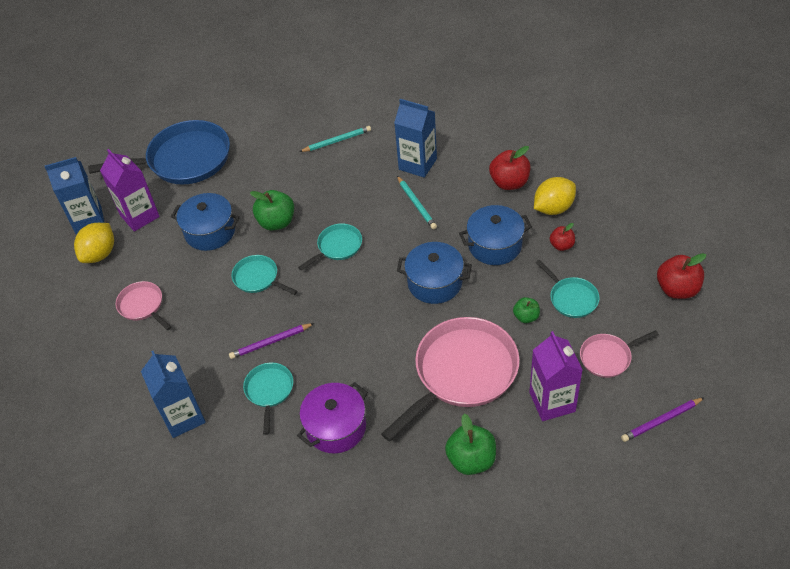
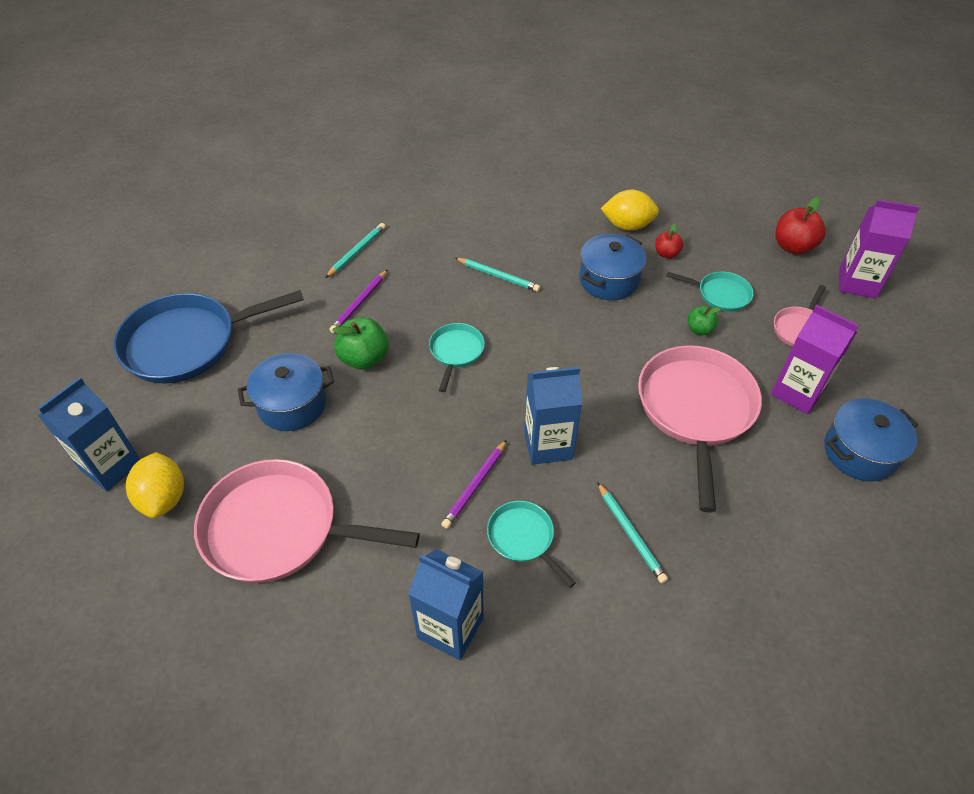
camera: 40 degrees left, 0 degrees up
blue pan [88,120,230,185] -> blue pan turned 150 degrees counterclockwise [113,290,304,384]
purple carton [100,149,160,232] -> purple carton moved to [839,200,920,298]
pink pan [116,281,171,330] -> pink pan [194,459,420,583], size x2.04
turquoise pan [231,255,297,295] -> none
purple pot [297,382,368,453] -> turquoise pencil [597,482,668,583]
blue carton [394,99,437,178] -> blue carton moved to [524,367,582,465]
blue pot [397,242,472,304] -> blue pot moved to [824,398,918,482]
green apple [445,414,496,475] -> none
red apple [489,146,530,190] -> none
yellow lemon [534,177,576,215] -> yellow lemon turned 75 degrees clockwise [601,190,659,231]
purple pencil [621,397,705,442] -> purple pencil moved to [329,269,388,333]

